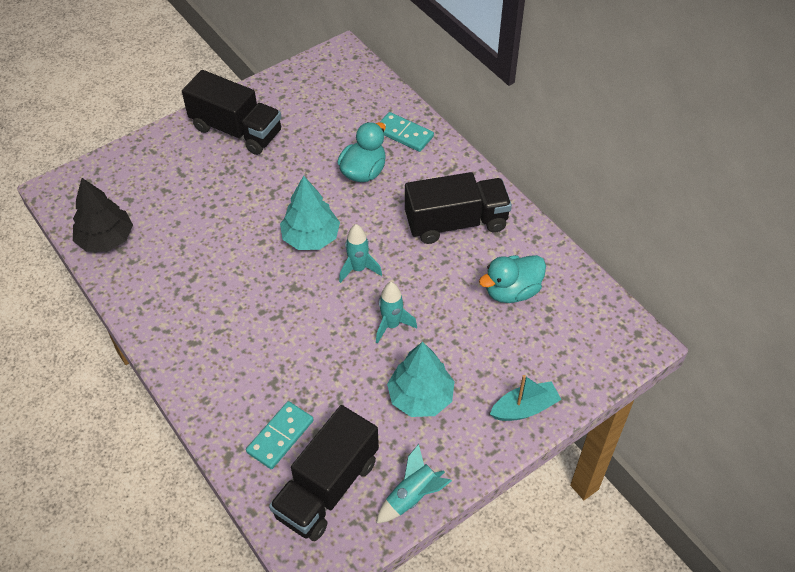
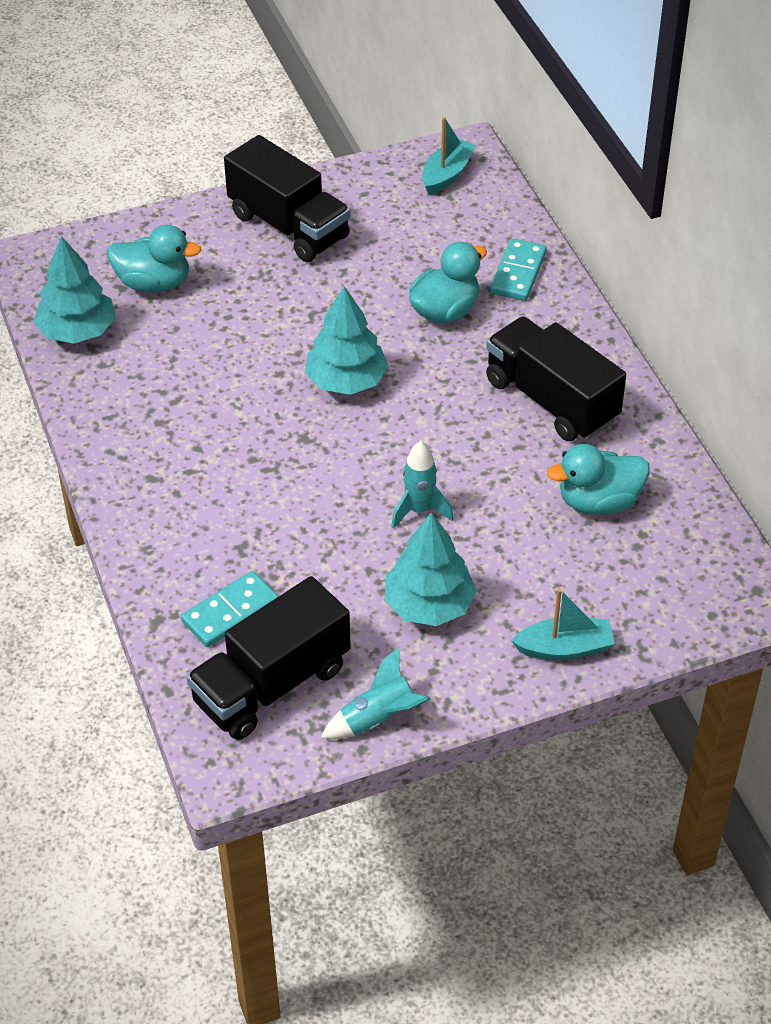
camera: 15 degrees right, 5 degrees down
black tree [73,178,133,252] -> turquoise tree [34,236,116,344]
turquoise rocket [339,224,382,283] -> none
turquoise domino [380,112,434,152] -> turquoise domino turned 60 degrees clockwise [490,238,547,301]
black truck [405,172,512,244] -> black truck turned 135 degrees counterclockwise [486,317,626,441]
none -> turquoise duck [107,225,201,292]
none -> turquoise boat [422,117,477,195]

